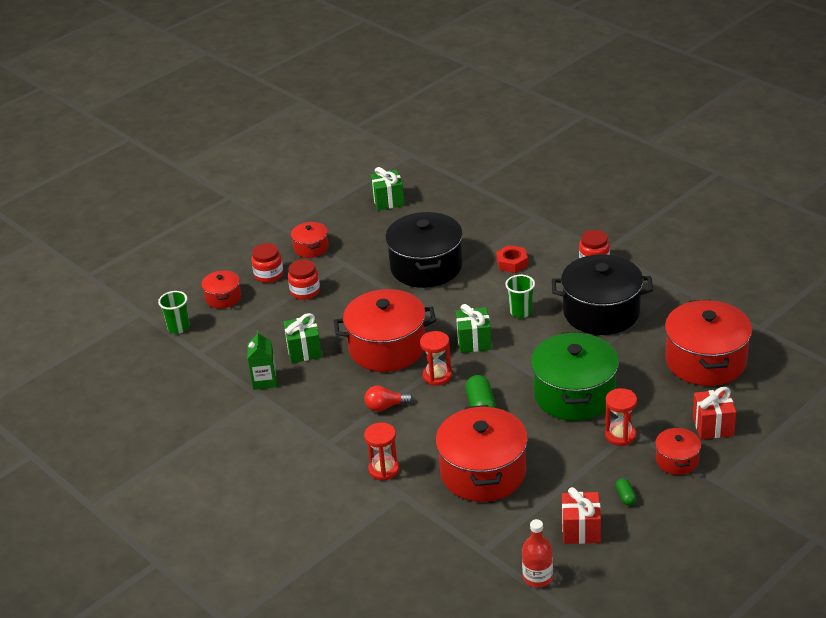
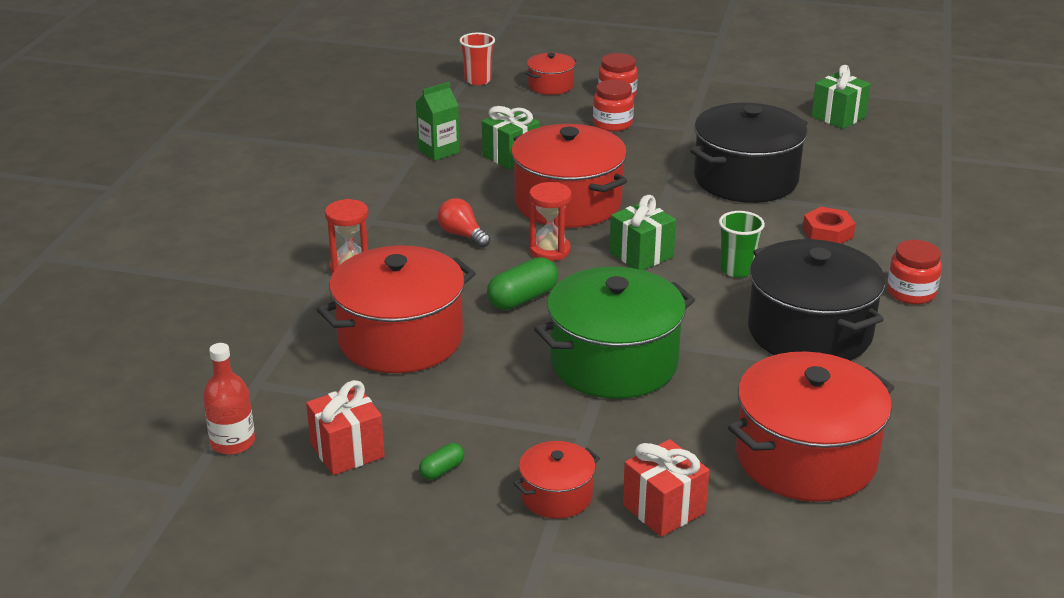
camera: 55 degrees right, 5 degrees down
green cup [158,291,190,334] -> red cup [459,33,495,85]
red pot [291,222,328,258] -> none
red hourglass [605,388,637,446] -> none

